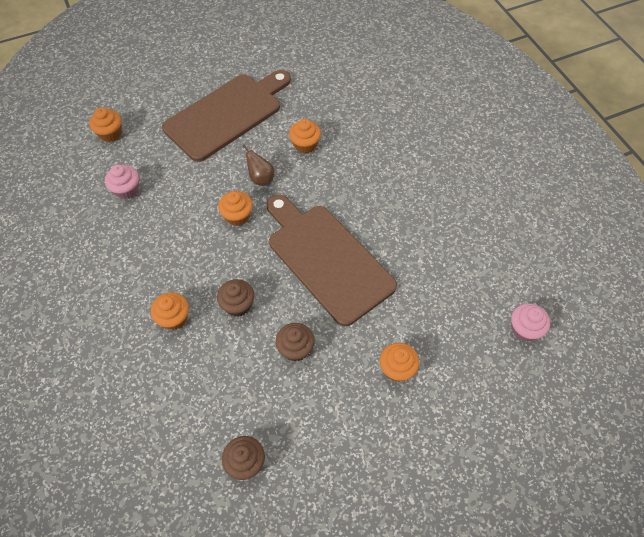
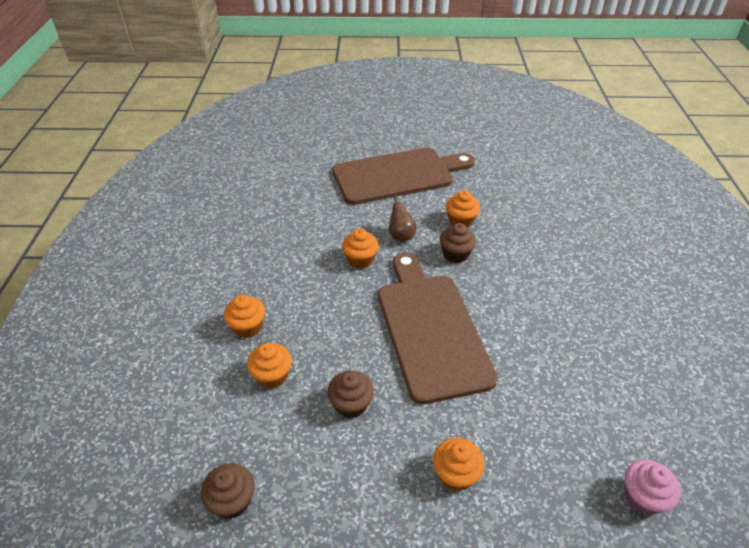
camera: 25 degrees right, 15 degrees down
orange cupcake [89,107,122,142] -> orange cupcake moved to [247,343,292,389]
pink cupcake [105,164,139,199] -> none
brown cupcake [217,279,254,317] -> brown cupcake moved to [440,223,476,263]

